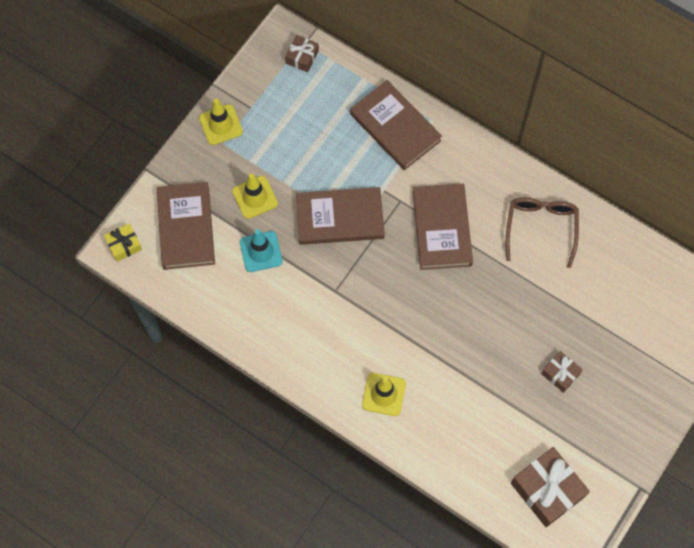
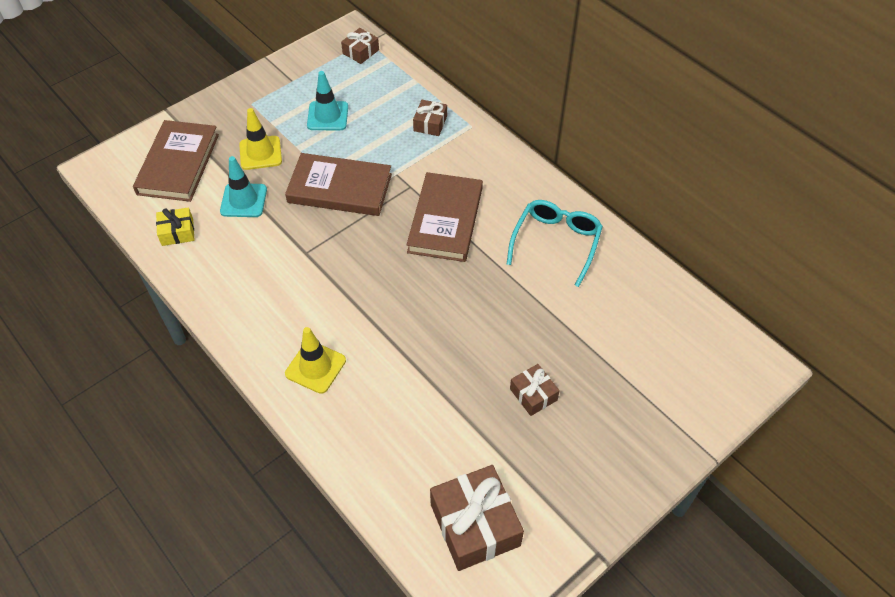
camera: 15 degrees right, 15 degrees down
yellow gift [104,223,142,262] -> yellow gift moved to [156,207,194,246]
yellow traffic cone [199,99,243,145] -> none
brown book [350,80,442,170] -> brown gift [413,100,447,136]
brown glasses [505,198,579,268] -> turquoise glasses [507,200,603,287]
none -> turquoise traffic cone [307,71,348,130]

